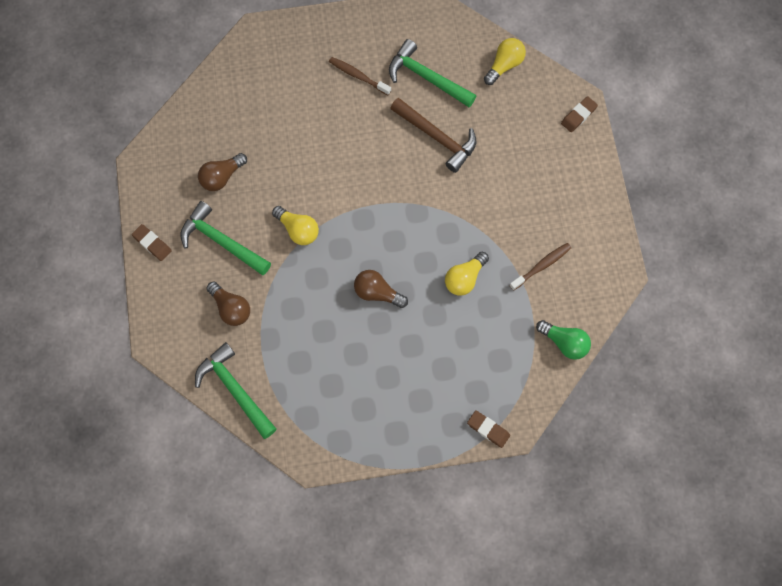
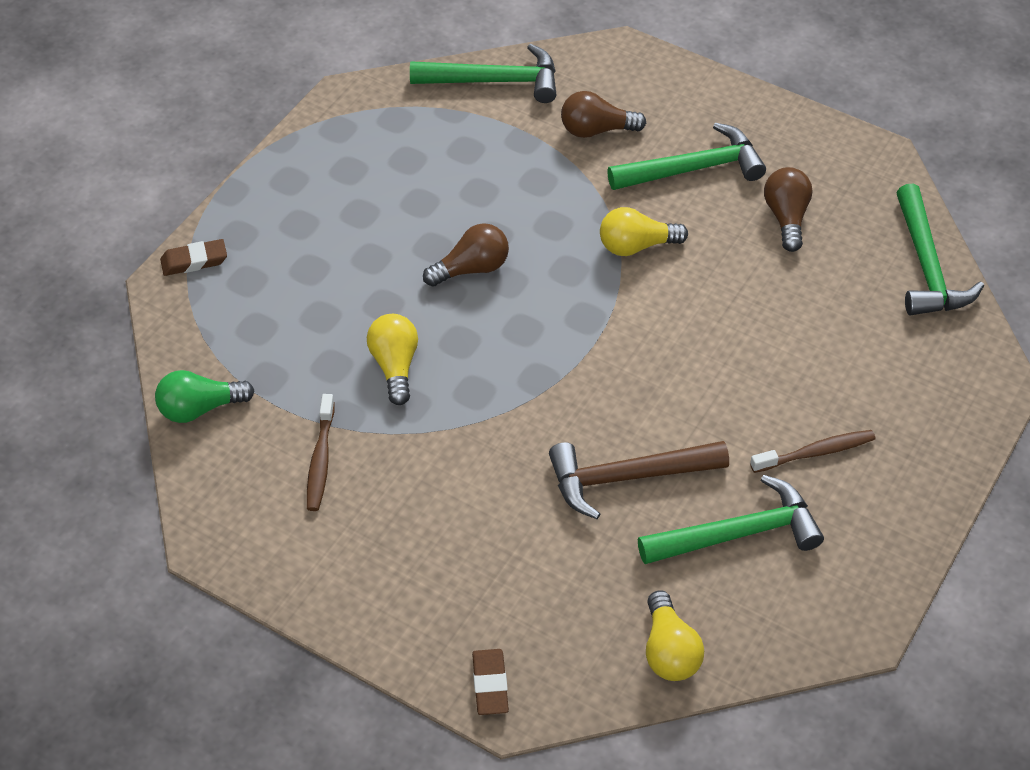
camera: 130 degrees right, 20 degrees down
brown eraser [132,224,172,261] -> none
none -> green hammer [896,184,984,315]

